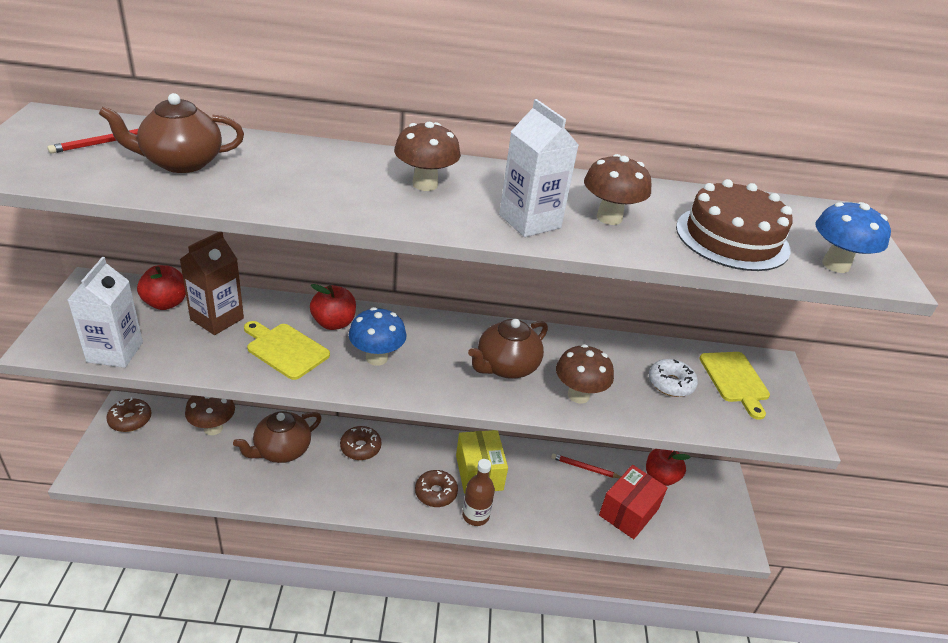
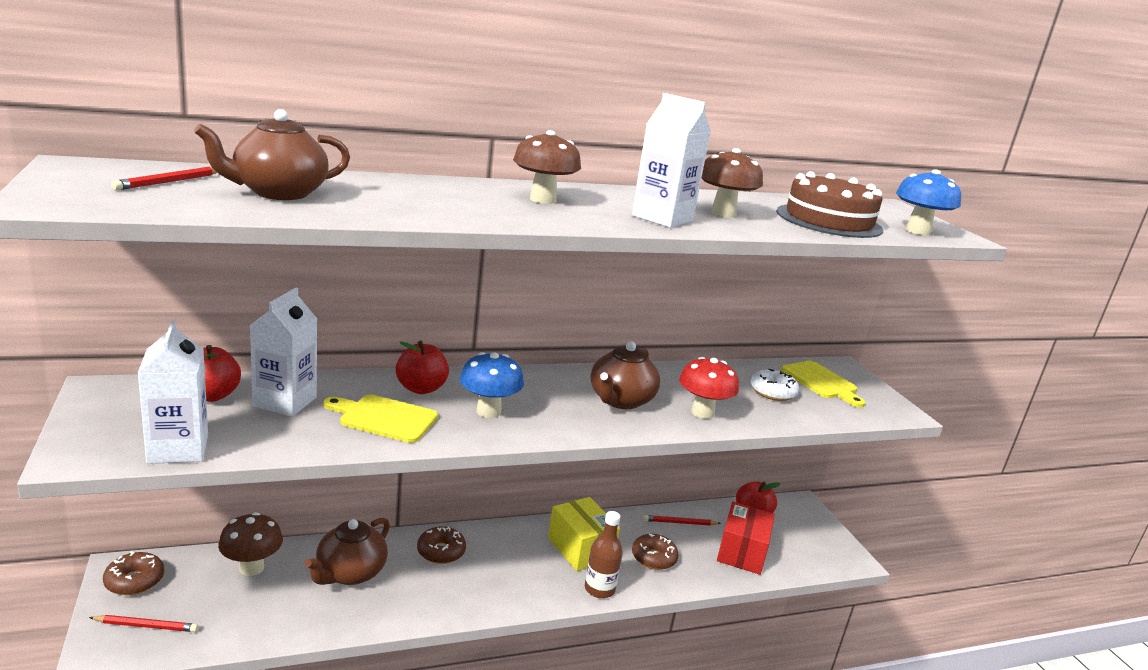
camera: 20 degrees left, 15 degrees down
brown carton [179,232,244,335] -> white carton [250,288,317,417]
brown donut [415,470,458,507] -> brown donut moved to [632,534,679,570]
brown mushroom [556,344,614,403] -> red mushroom [679,357,739,419]
none -> red pencil [89,615,198,632]

